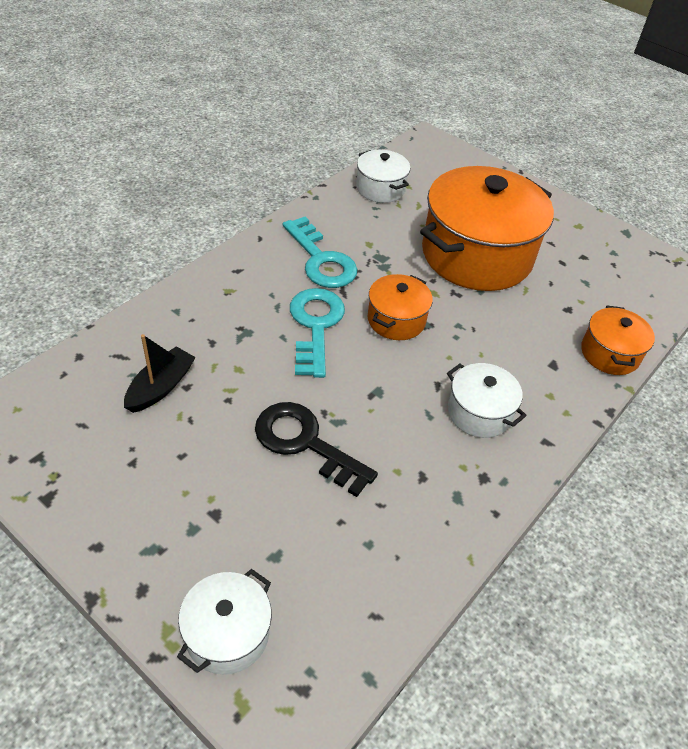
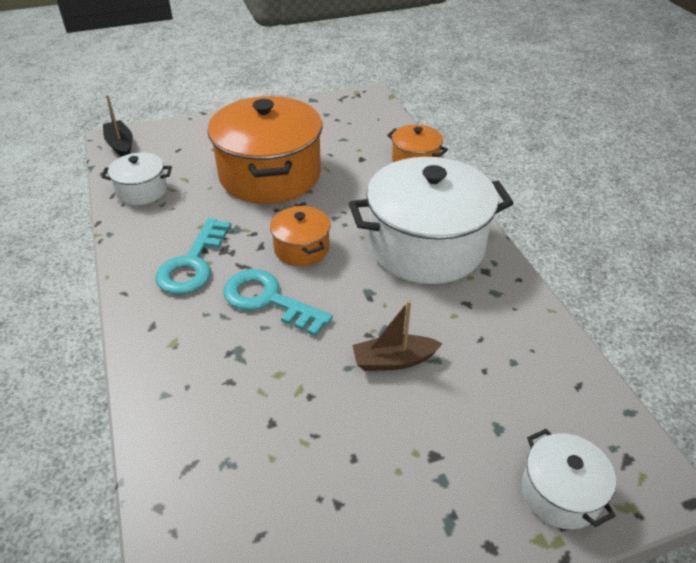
camera: 55 degrees left, 5 degrees down
black boat [124,334,196,413] -> black boat moved to [103,95,133,157]
black key [255,402,378,497] -> brown boat [353,300,443,371]
turquoise key [283,217,357,288] -> turquoise key turned 105 degrees clockwise [155,218,231,294]
white pot [447,363,527,438] -> white pot [349,157,514,284], size x2.10

